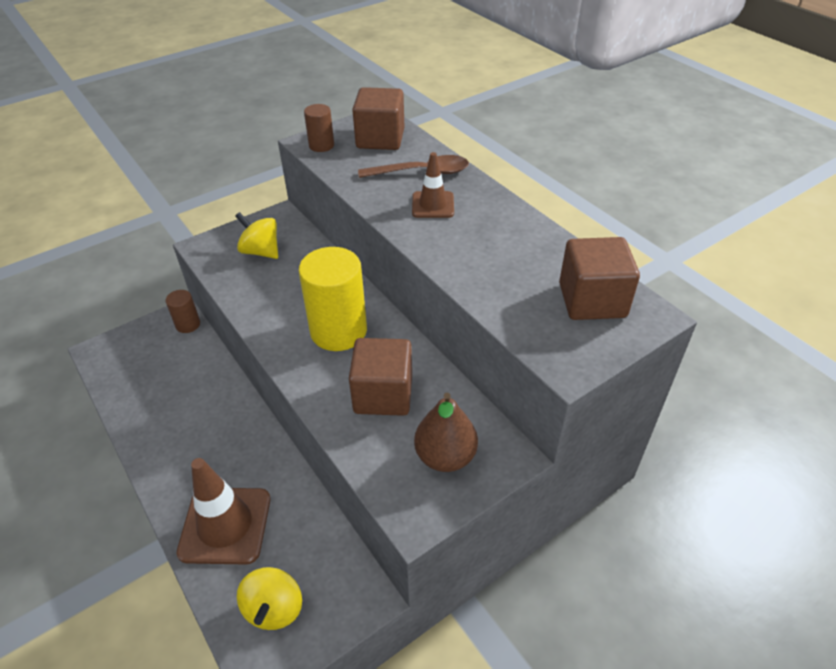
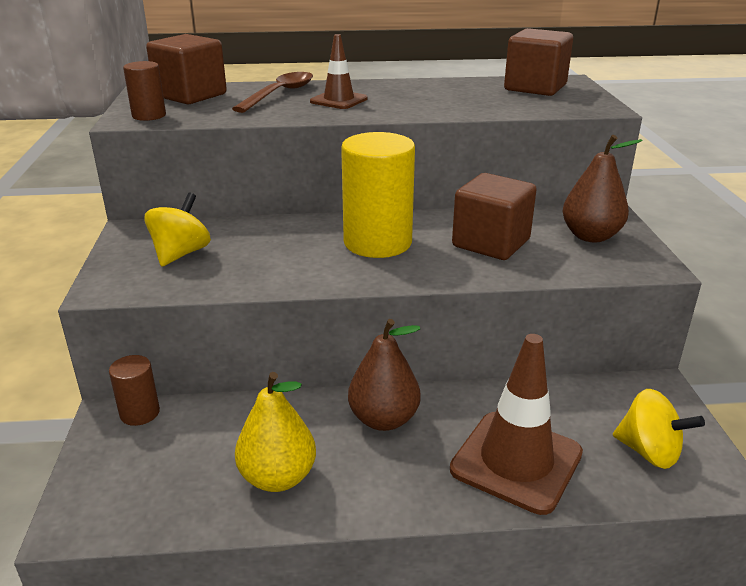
camera: 60 degrees left, 15 degrees down
yellow spinning top [235,212,278,259] -> yellow spinning top turned 135 degrees clockwise [144,193,211,267]
none -> yellow pear [235,372,316,492]
none -> brown pear [348,319,421,431]

